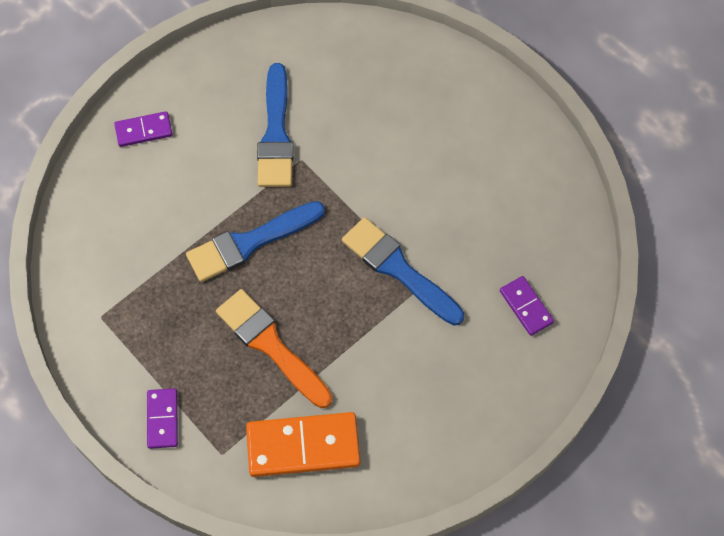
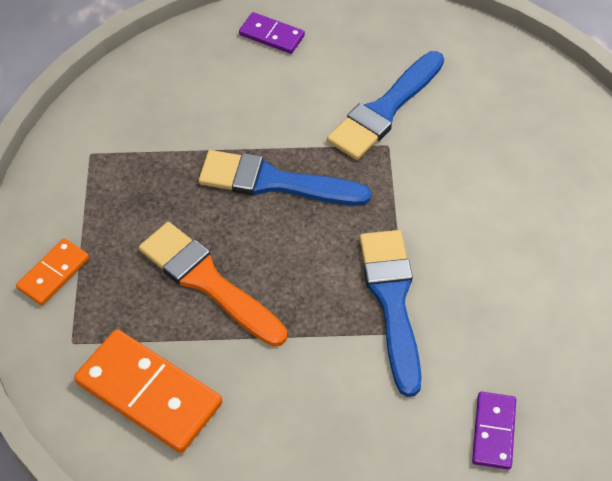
camera: 40 degrees right, 10 degrees down
purple domino [147,388,178,449] -> orange domino [16,238,89,305]
orange brush [216,289,332,408] -> orange brush turned 45 degrees counterclockwise [139,222,287,347]

